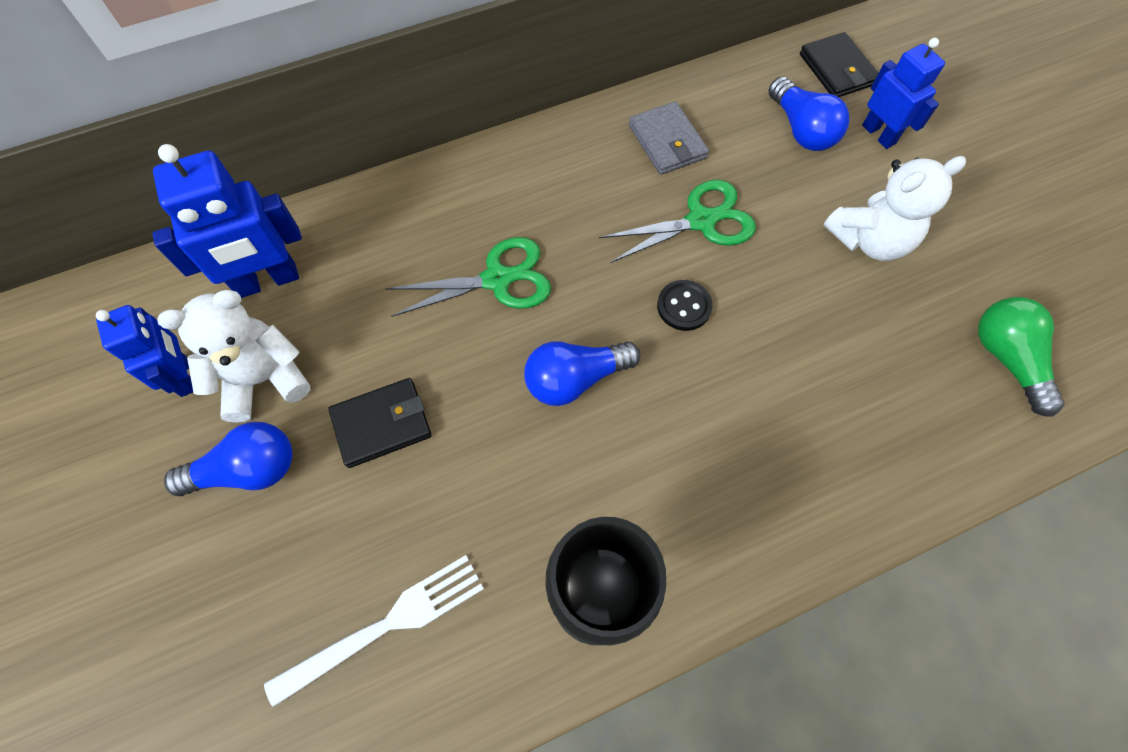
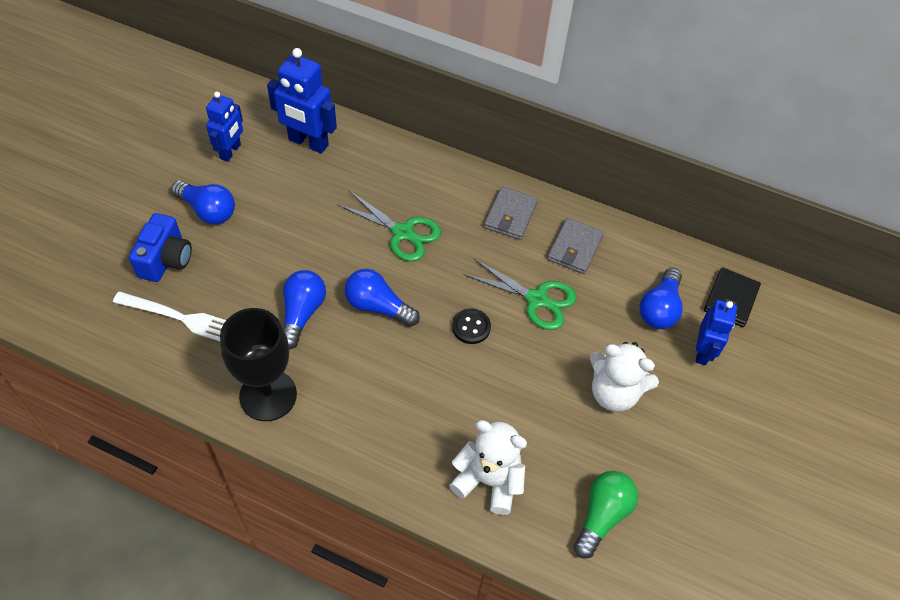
camera: 45 degrees right, 10 degrees down
white teddy bear [157,290,311,423] -> white teddy bear moved to [449,420,527,515]
black wallet [328,378,432,468] -> none
none -> blue camera [129,213,192,282]
none -> blue light bulb [283,270,326,349]
none -> grey wallet [484,186,538,240]

